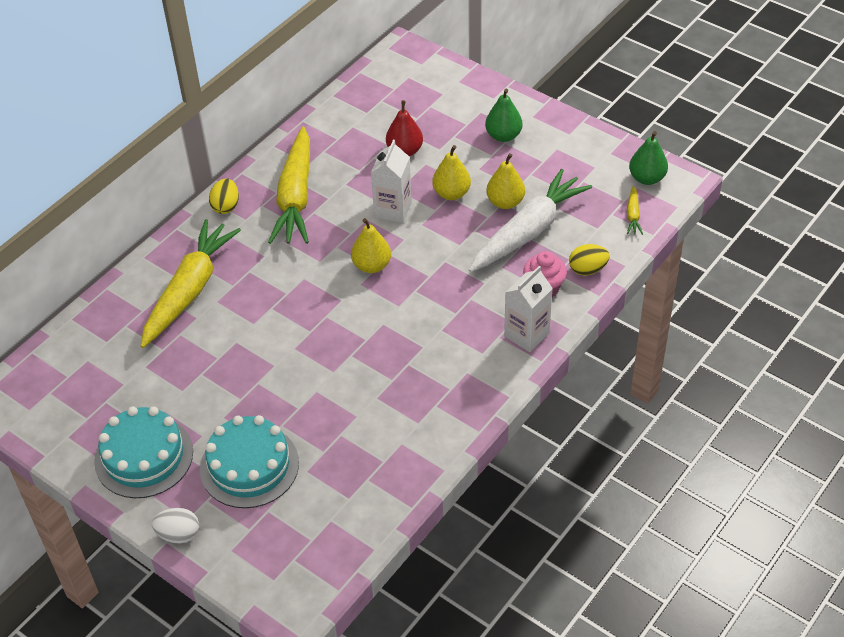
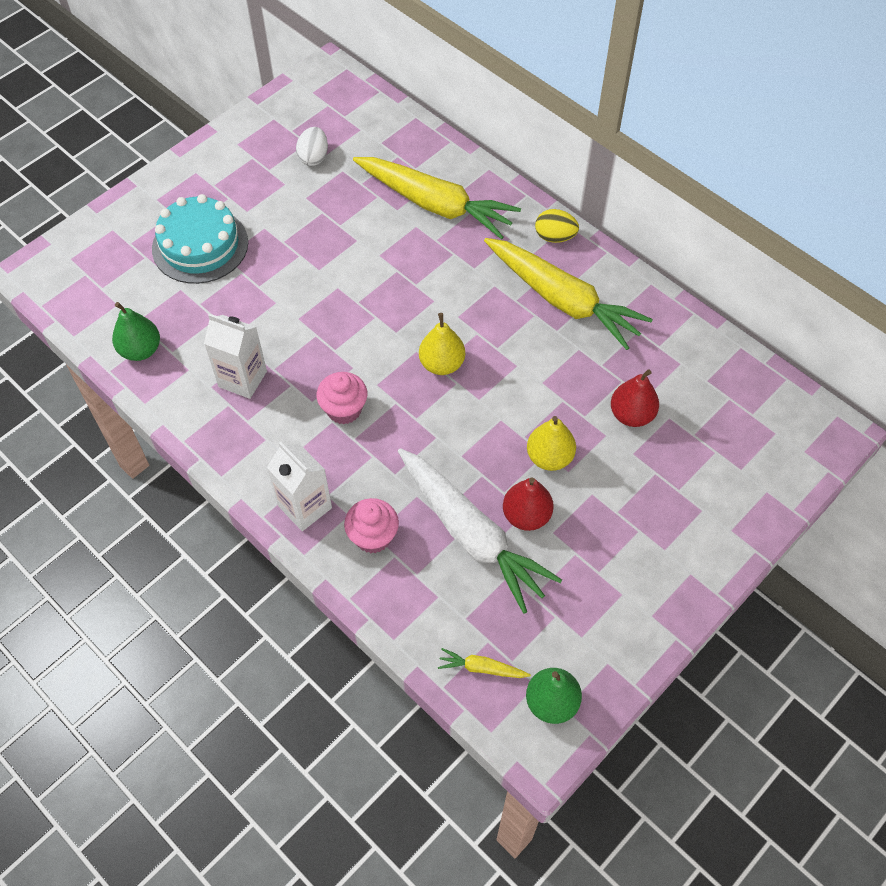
camera: 95 degrees right, 10 degrees up
turquoise cake [94,406,193,498] -> none
white egg [152,508,199,543] -> white egg moved to [296,127,328,166]
yellow carrot [268,126,310,244] -> yellow carrot turned 150 degrees counterclockwise [484,238,653,350]
white carton [371,140,412,223] -> white carton moved to [204,314,267,399]
green pear [485,89,522,142] -> green pear moved to [112,302,160,361]
yellow pear [486,153,525,209] -> red pear [503,477,554,531]
yellow egg [569,244,610,275] -> none
none -> pink cupcake [317,372,367,424]

